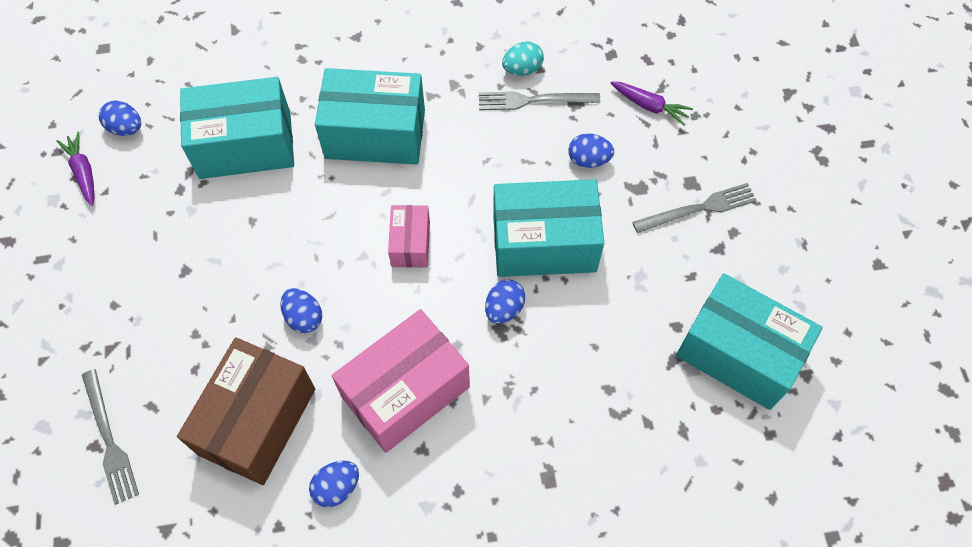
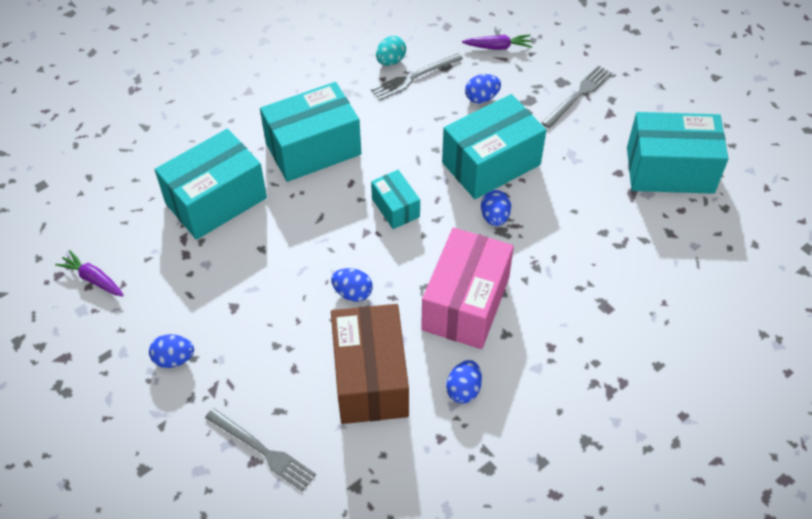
camera: 30 degrees left, 10 degrees down
blue egg [99,100,141,136] -> blue egg moved to [149,334,194,368]
pink box [388,205,430,268] -> turquoise box [371,170,420,229]

